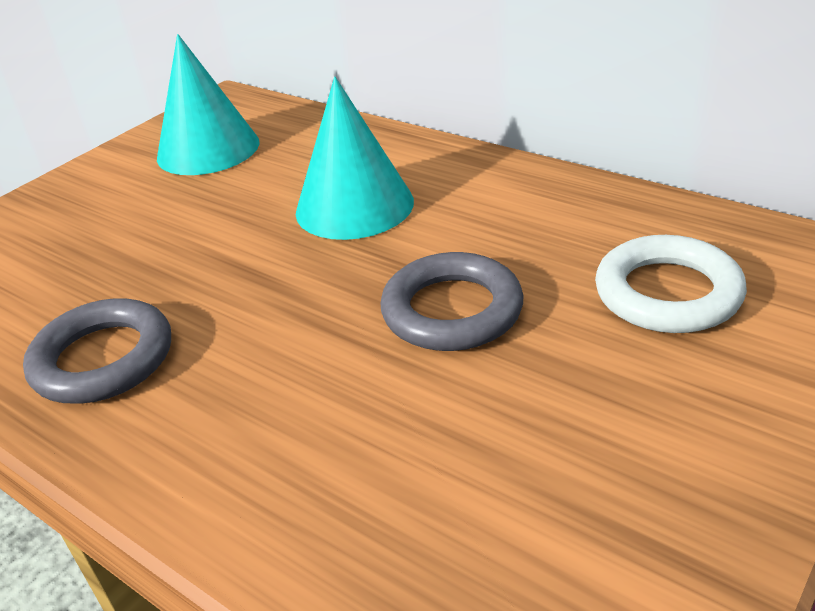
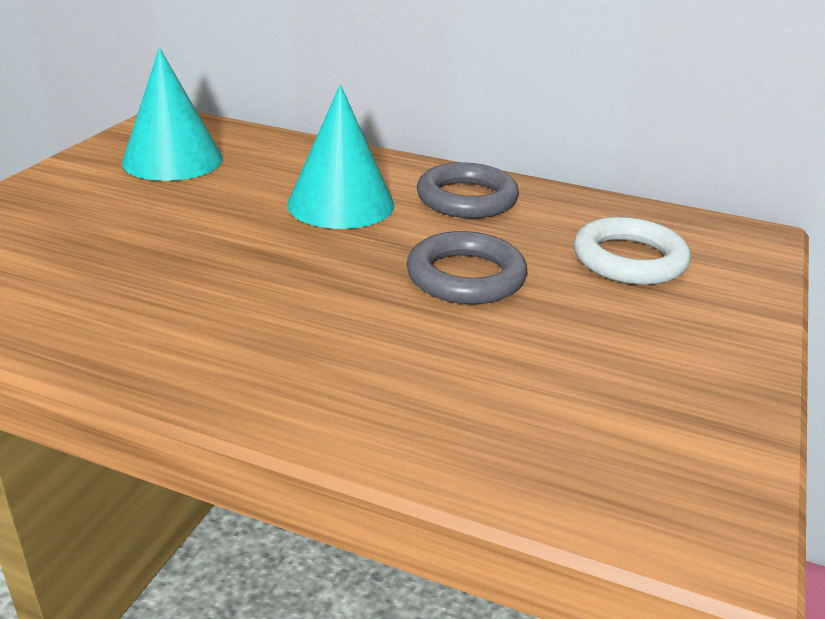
camera: 20 degrees left, 5 degrees down
grey ring [23,298,171,404] -> grey ring moved to [417,162,519,218]

